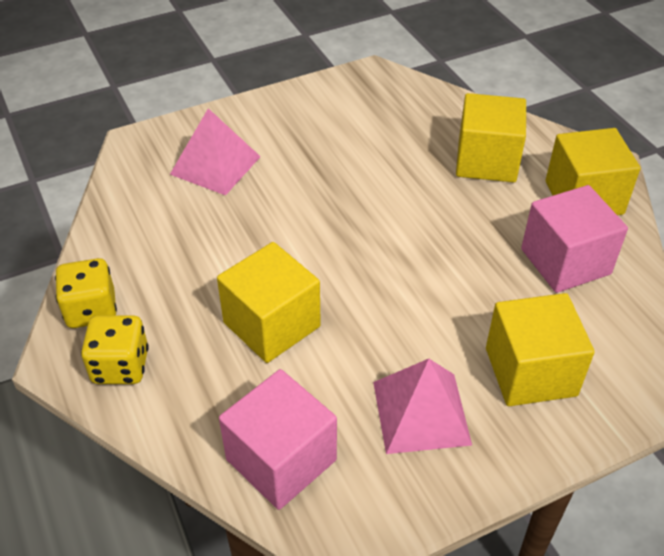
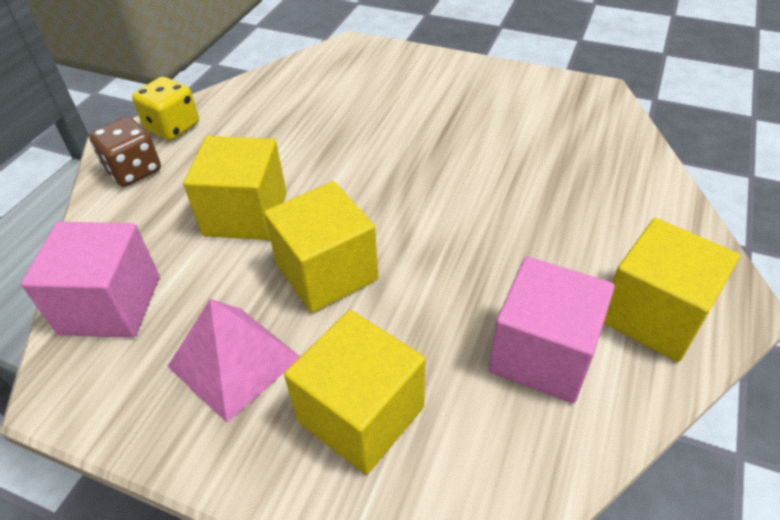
camera: 50 degrees right, 0 degrees up
yellow dice [81,315,149,384] -> brown dice [89,117,161,187]
pink pyramid [170,108,261,196] -> none
yellow cube [456,93,526,182] -> yellow cube moved to [264,181,378,313]

